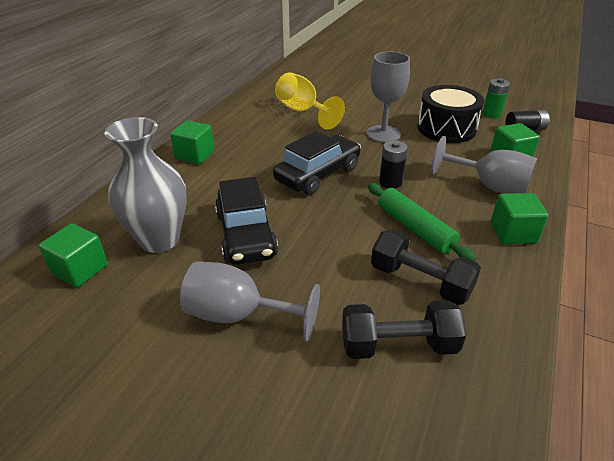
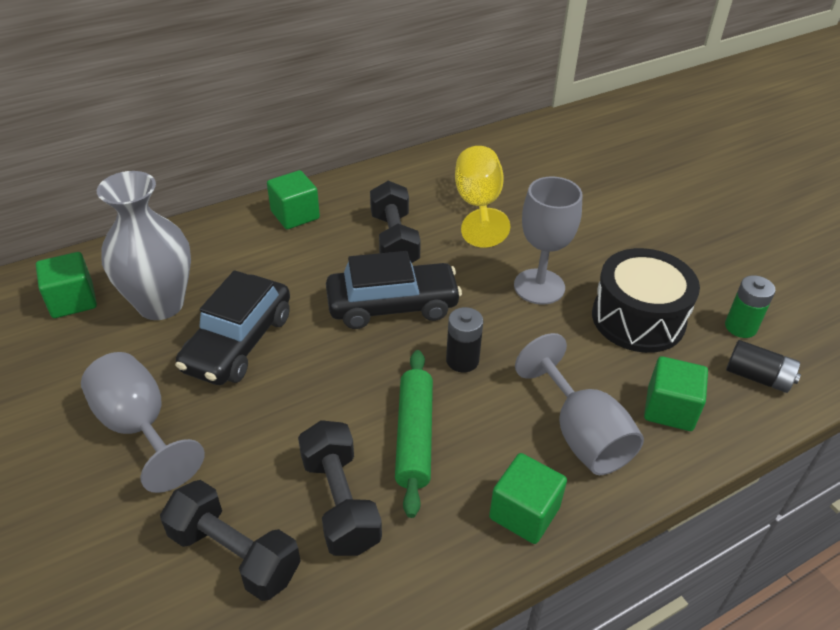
camera: 35 degrees right, 5 degrees up
none -> black dumbbell [370,181,421,263]

